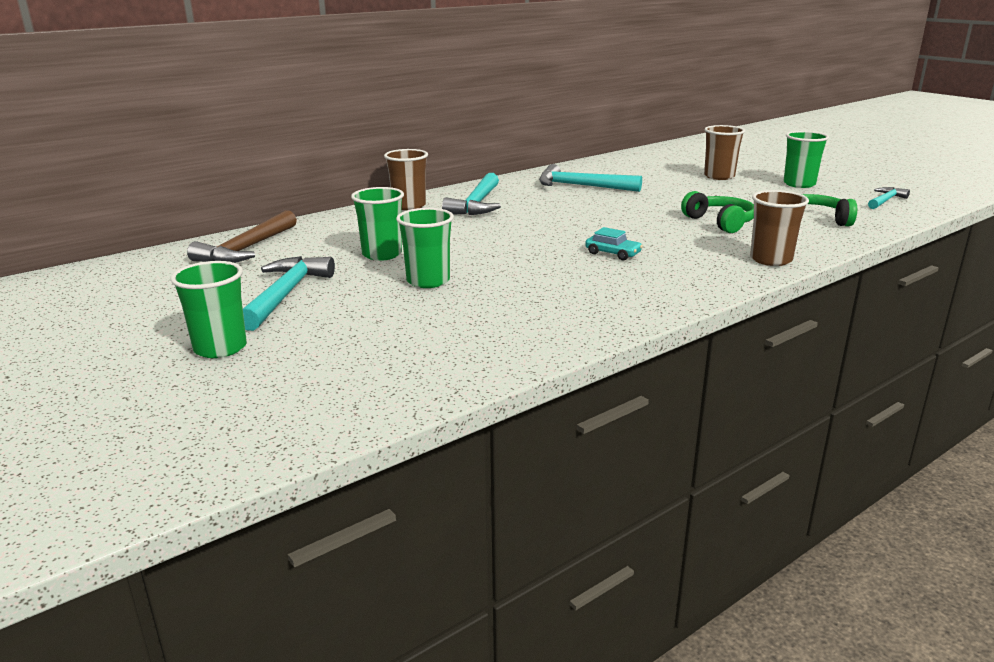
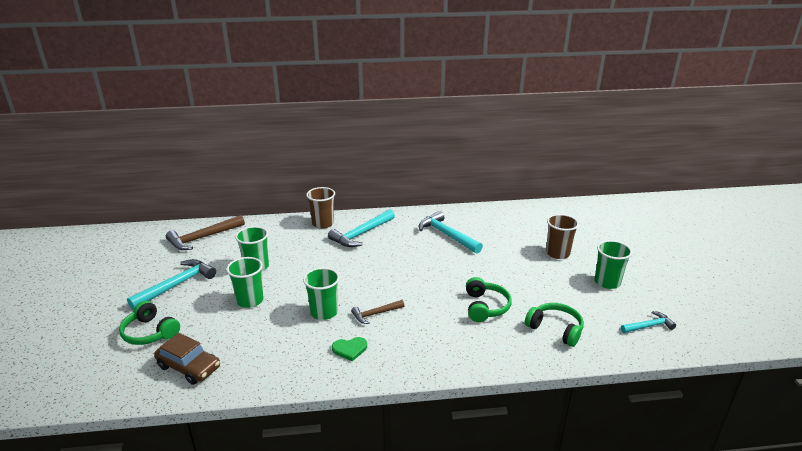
camera: 30 degrees right, 5 degrees up
green cup [170,261,247,358] -> green cup moved to [303,267,340,320]
turquoise car [585,227,643,260] -> brown hammer [351,300,405,324]
brown cup [750,190,809,266] -> none
none -> green headphones [119,301,180,345]
none -> brown car [154,333,220,385]
none -> green heart [332,337,367,361]

